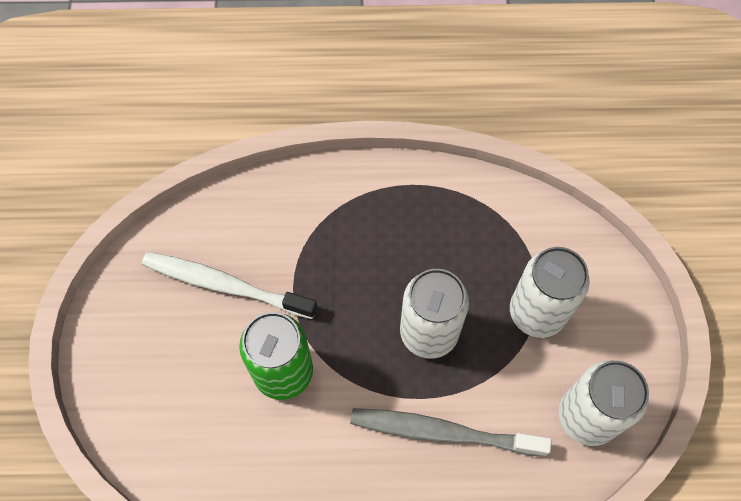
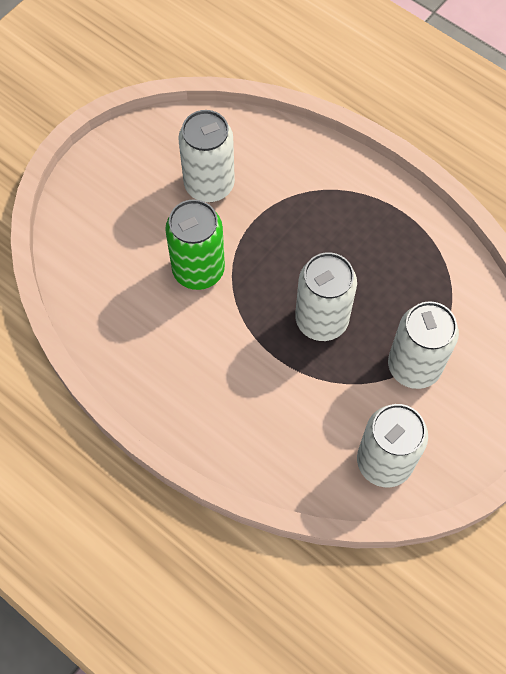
camera: 40 degrees right, 0 degrees up
white toothbrush [142,252,317,319] -> white can [178,110,235,202]
grey toothbrush [350,408,552,457] -> none

